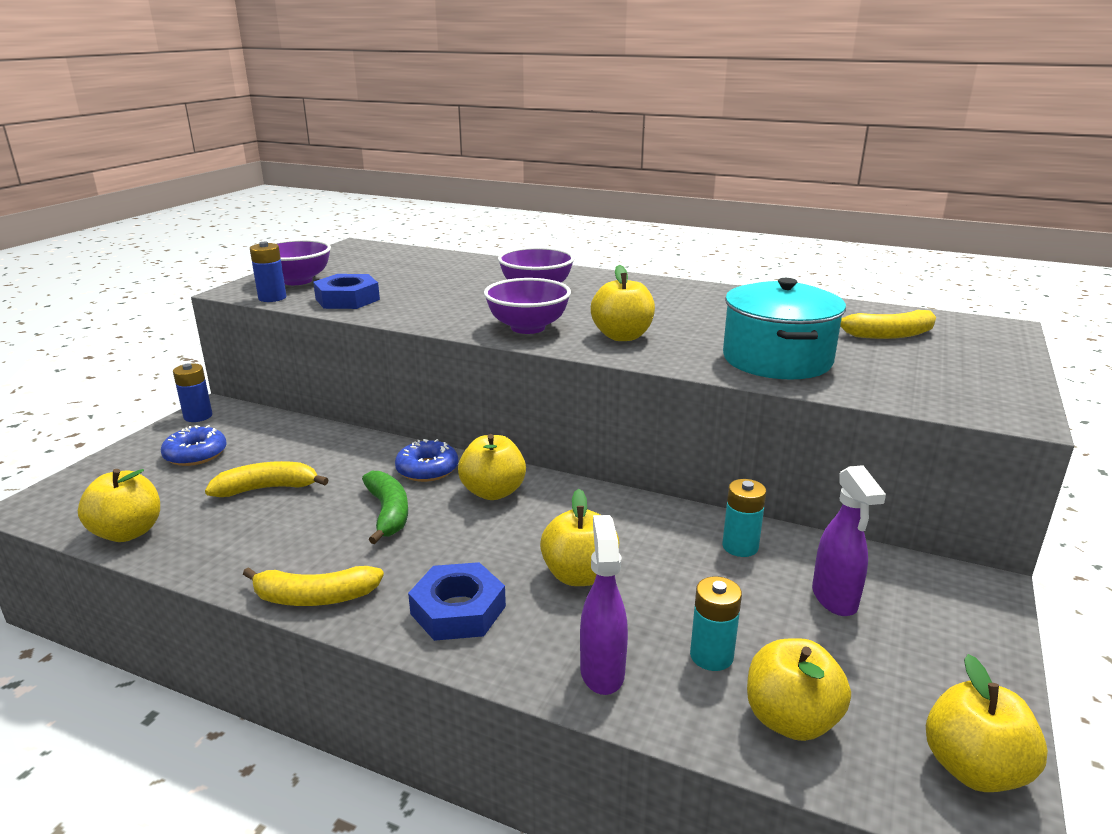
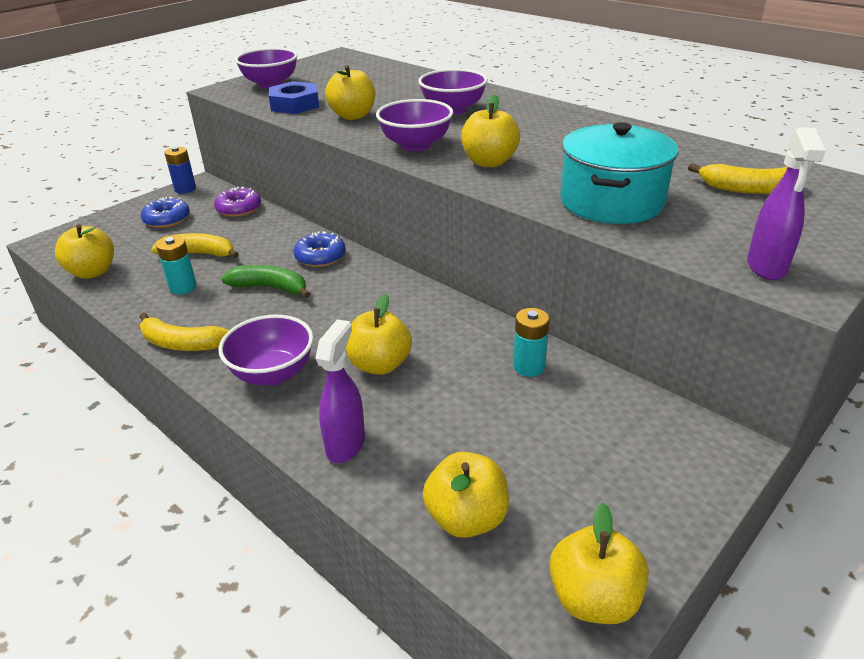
camera: 20 degrees right, 10 degrees up
blue battery [250,242,286,302] -> none
green banana [362,471,408,544] -> green banana turned 75 degrees counterclockwise [221,265,310,298]
blue nut [408,562,506,641] -> purple bowl [218,314,313,386]
yellow apple [458,434,526,500] -> yellow apple moved to [325,65,375,120]
turquoise battery [690,576,742,671] -> turquoise battery moved to [156,236,197,295]
purple spray bottle [812,465,886,616] -> purple spray bottle moved to [747,127,826,280]
none -> purple donut [214,187,261,217]

